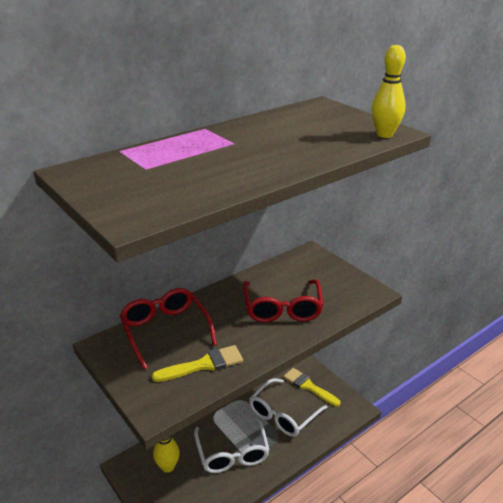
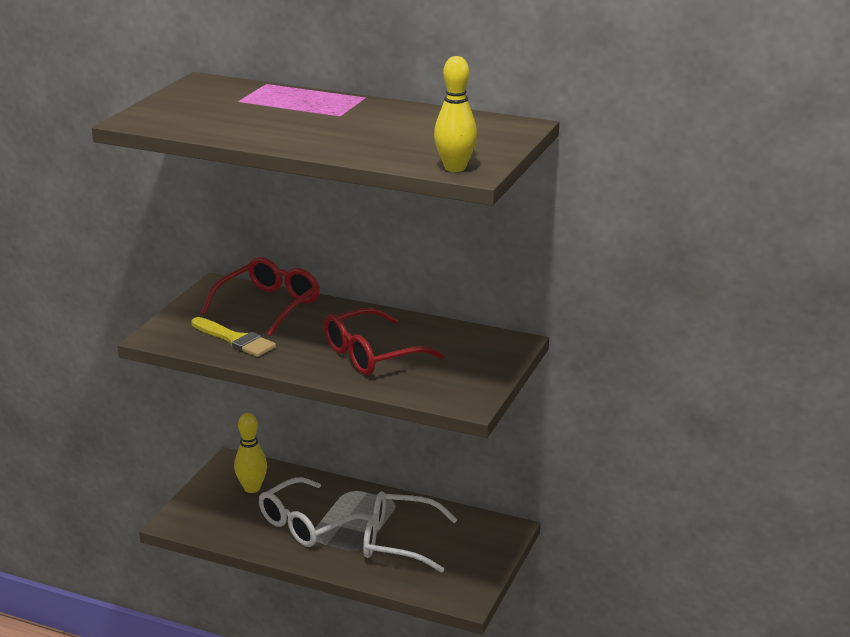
camera: 60 degrees right, 5 degrees down
yellow brush [284,368,340,407] -> none

